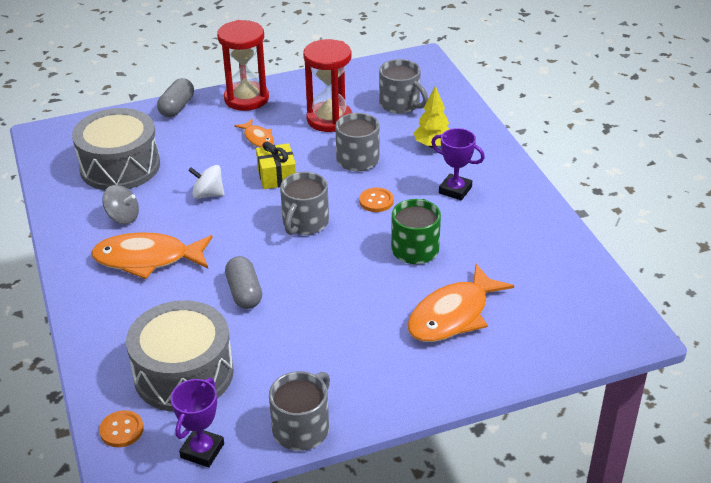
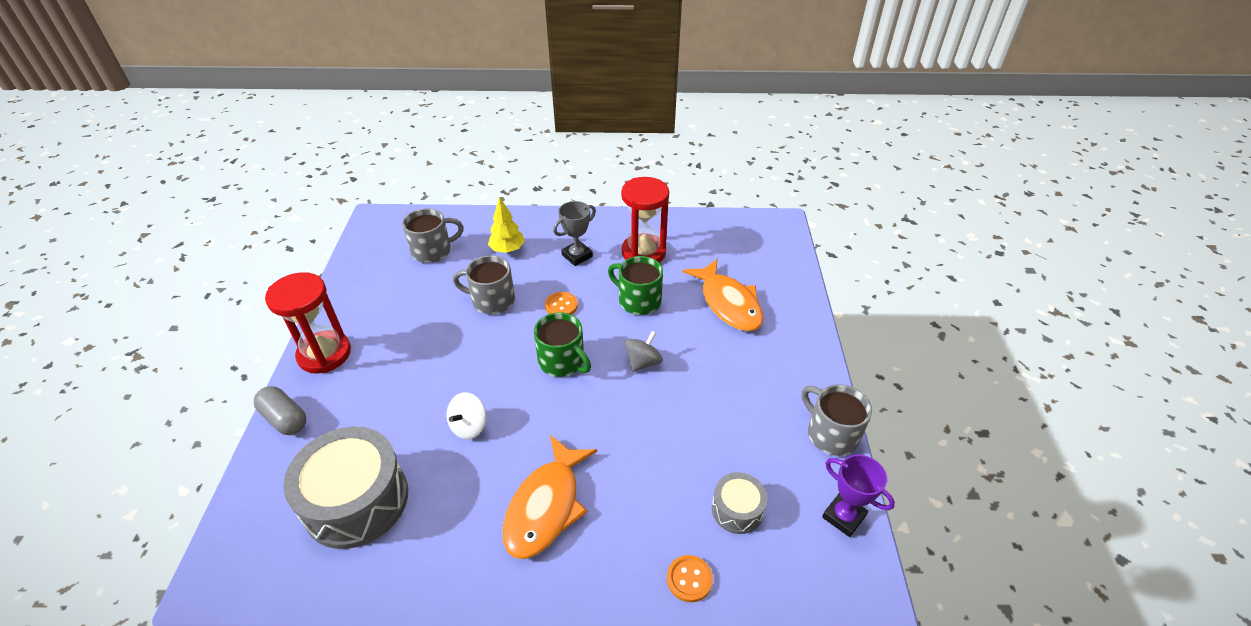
camera: 70 degrees left, 5 degrees up
orange button [99,410,144,447] -> orange button moved to [667,555,713,602]
grey spinning top [102,185,139,224] -> grey spinning top moved to [624,331,663,372]
grey drum [126,300,234,412] -> grey drum [712,473,767,534], size x0.50
grey capsule [225,256,262,309] -> none
orange fish [234,119,274,147] -> none
yellow gift [256,142,296,189] -> none
grey mug [280,172,329,235] -> green mug [534,312,591,377]
red hourglass [303,39,352,132] -> red hourglass moved to [621,177,669,263]
purple trophy [431,128,485,200] -> grey trophy [553,201,596,266]

